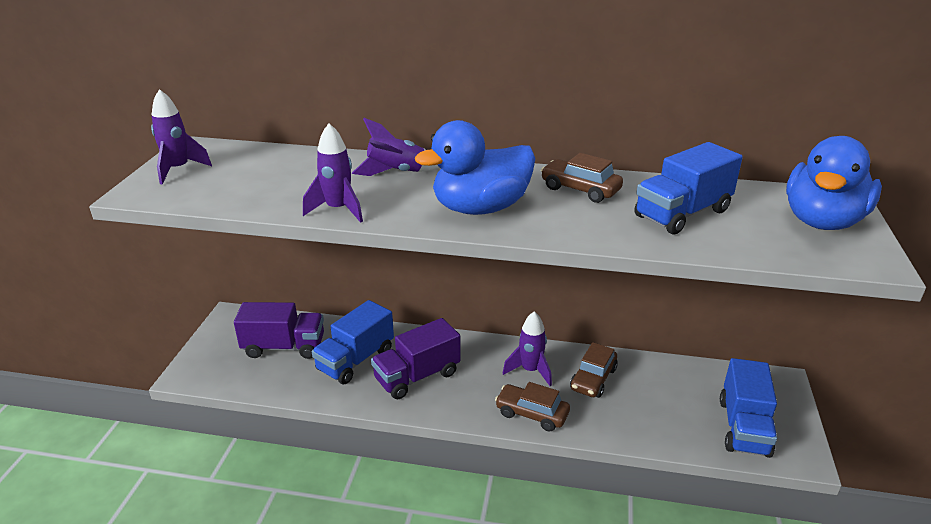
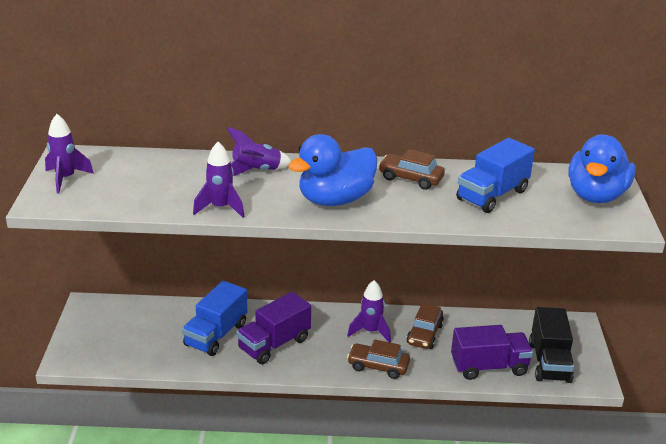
camera: 10 degrees left, 0 degrees up
purple truck [234,302,324,359] -> purple truck moved to [451,325,533,380]
blue truck [720,358,777,458] -> black truck [529,307,574,383]

